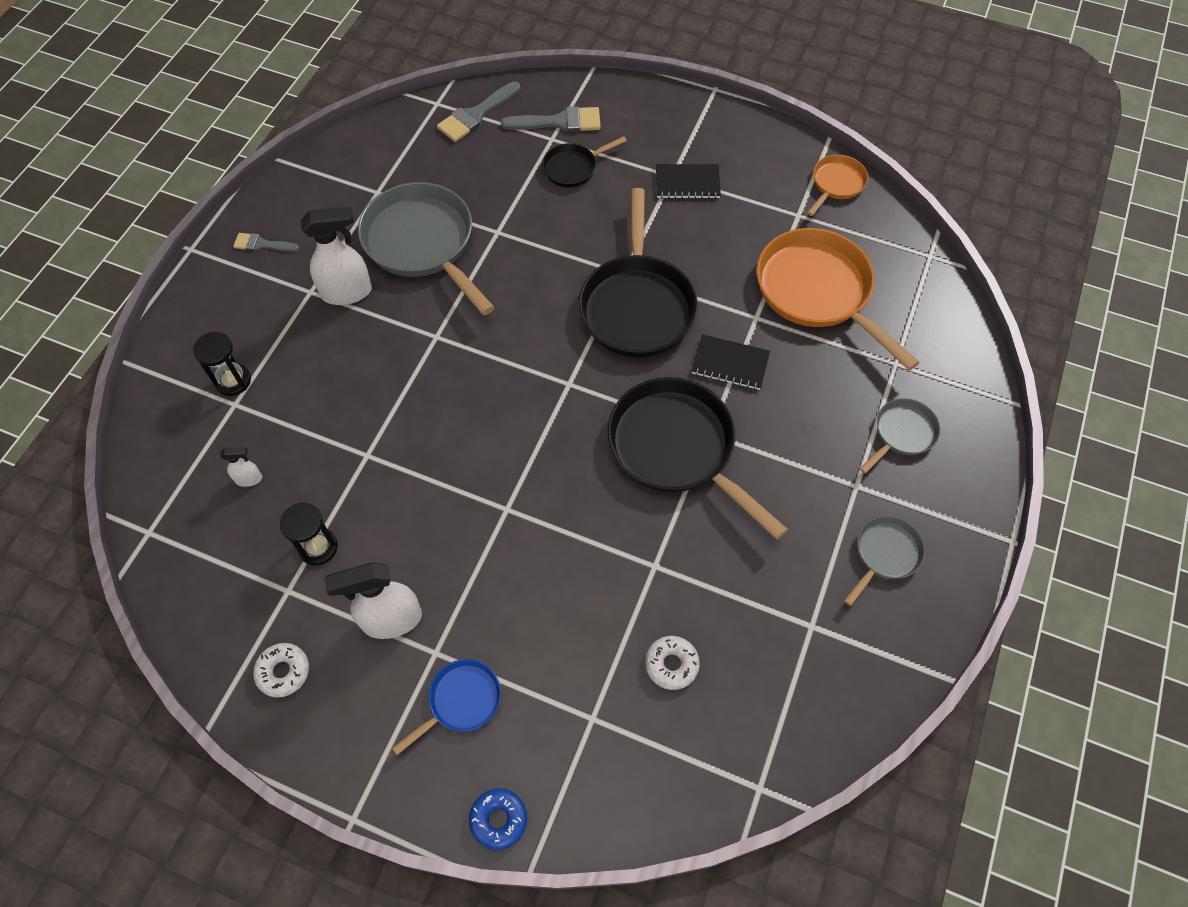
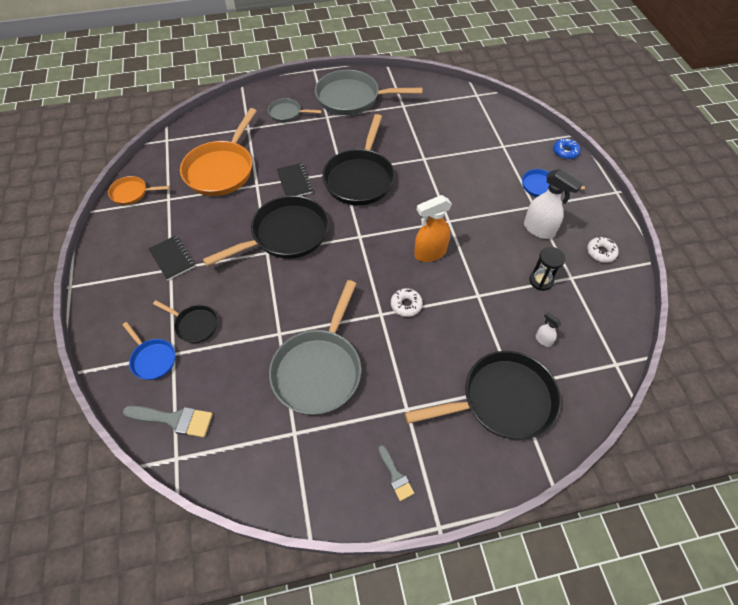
camera: 125 degrees left, 5 degrees down
black hourglass [193,332,251,396] -> black pan [405,351,561,439]
white spray bottle [301,206,372,305] -> none
grey brush [501,106,601,132] -> blue pan [122,322,175,380]
white donut [645,636,700,690] -> white donut moved to [391,288,423,317]
grey pan [844,516,925,606] -> grey pan [315,70,423,115], size x1.99
none -> orange spray bottle [414,195,452,262]

